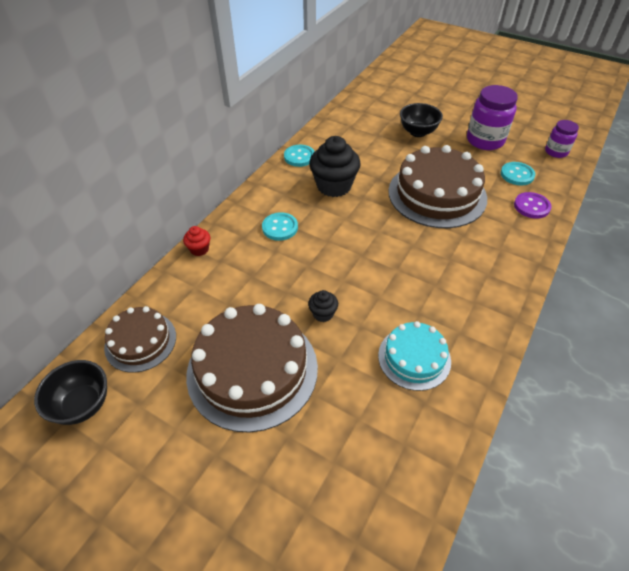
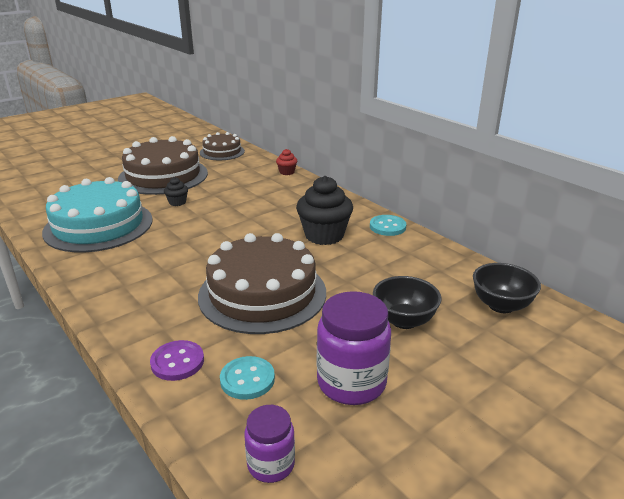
camera: 110 degrees right, 20 degrees down
black bowl [34,360,107,425] -> black bowl moved to [473,263,541,313]
turquoise button [262,212,298,241] -> none
turquoise cake [378,321,451,391] -> turquoise cake [42,177,153,252], size x1.78

